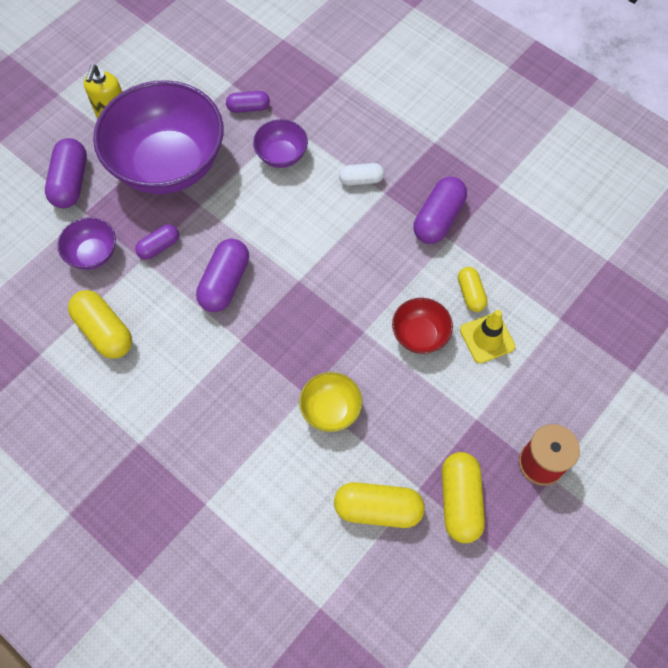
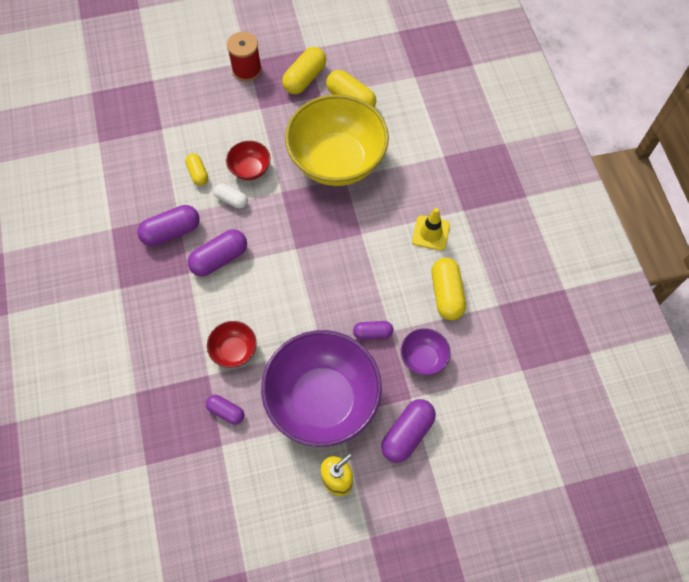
camera: 145 degrees left, 0 degrees up
purple capsule [196,239,249,312] -> purple capsule moved to [187,229,247,276]
purple bowl [253,119,308,168] -> red bowl [207,321,257,368]
yellow bowl [299,372,362,432] -> yellow bowl [285,94,389,186], size x2.28
white capsule [339,163,384,186] -> white capsule moved to [214,183,248,209]
yellow capsule [458,267,487,312] -> yellow capsule turned 45 degrees counterclockwise [185,153,208,186]
yellow traffic cone [460,310,515,364] -> yellow traffic cone moved to [412,208,450,251]

